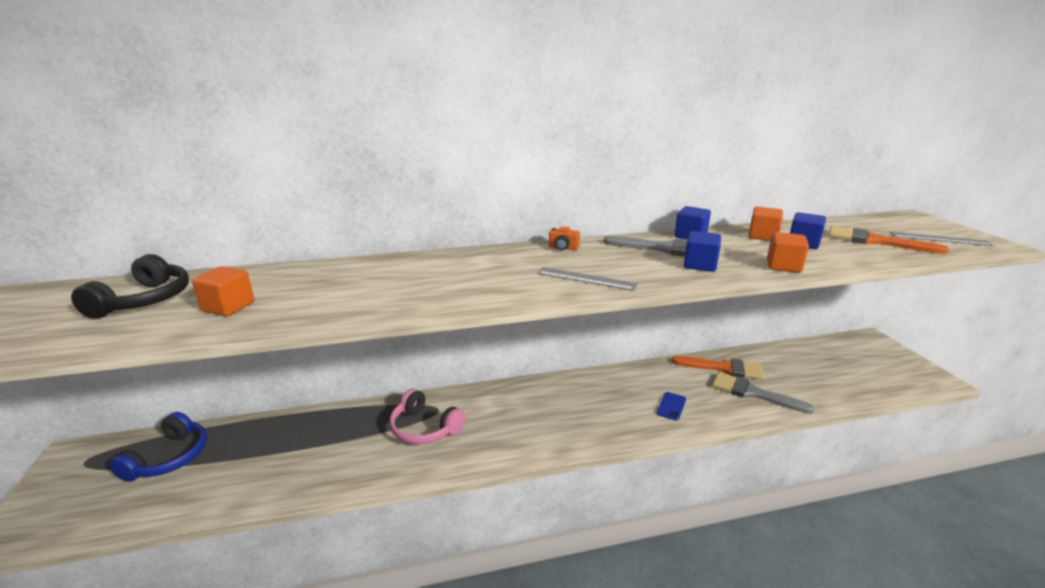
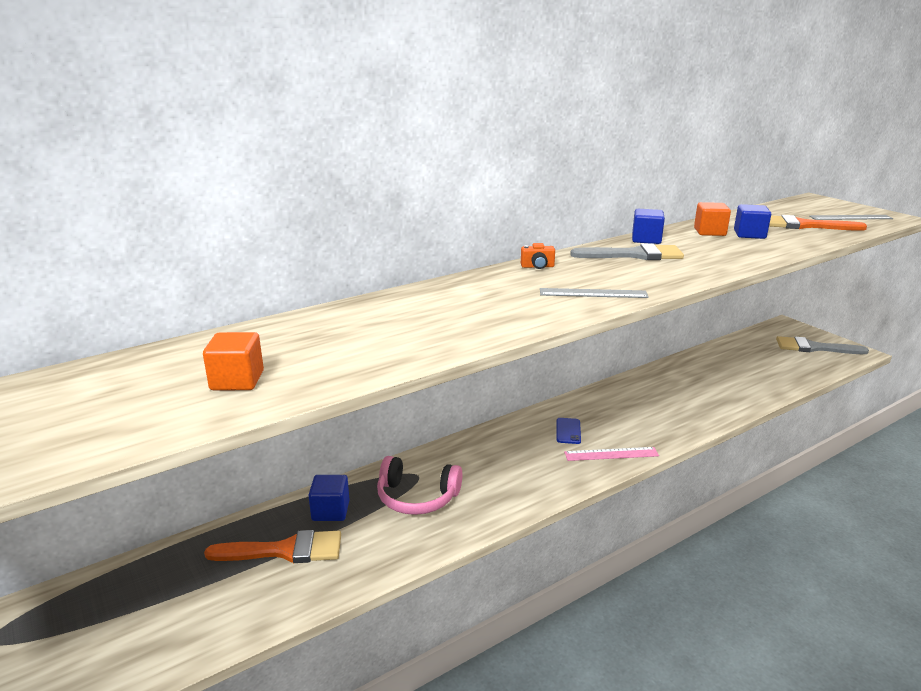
camera: 20 degrees left, 0 degrees up
black headphones [71,254,189,319] -> none
blue headphones [109,412,207,482] -> none
blue phone [657,392,686,421] -> blue phone moved to [557,418,581,444]
orange brush [672,356,764,380] -> orange brush moved to [204,530,341,563]
blue cube [684,231,721,272] -> blue cube moved to [308,475,350,521]
grey brush [712,372,815,414] -> grey brush moved to [776,336,869,354]
orange cube [767,232,809,273] -> none
none -> pink ruler [564,447,659,461]

